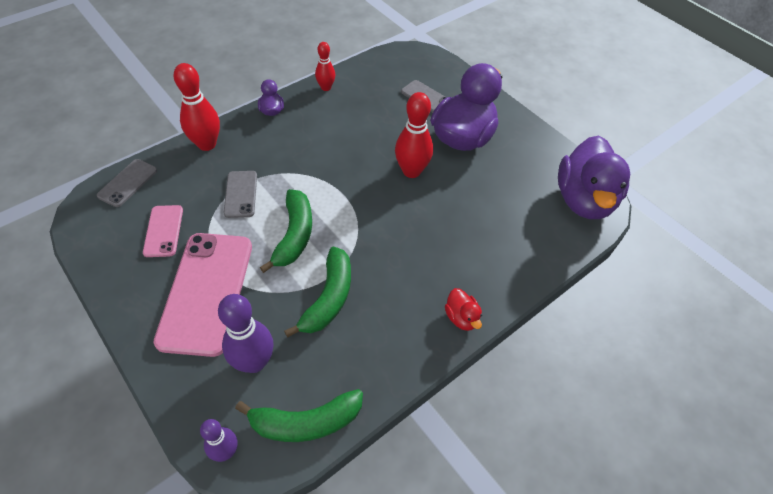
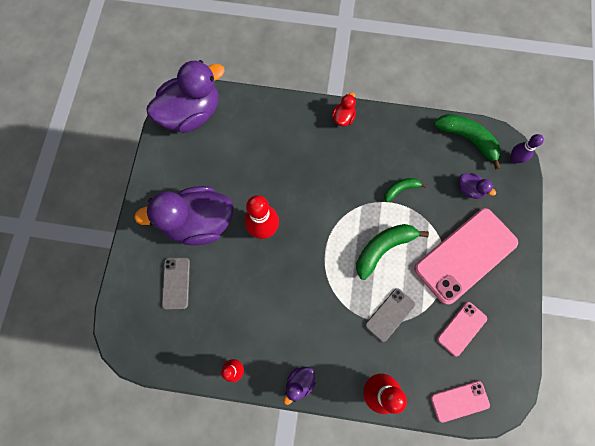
camera: 130 degrees left, 20 degrees up
grey phone [97,159,157,207] -> pink phone [431,381,490,423]
purple bowling pin [218,294,274,373] -> purple duck [459,173,496,199]
green banana [284,247,351,338] -> green banana [384,178,427,202], size x0.56

